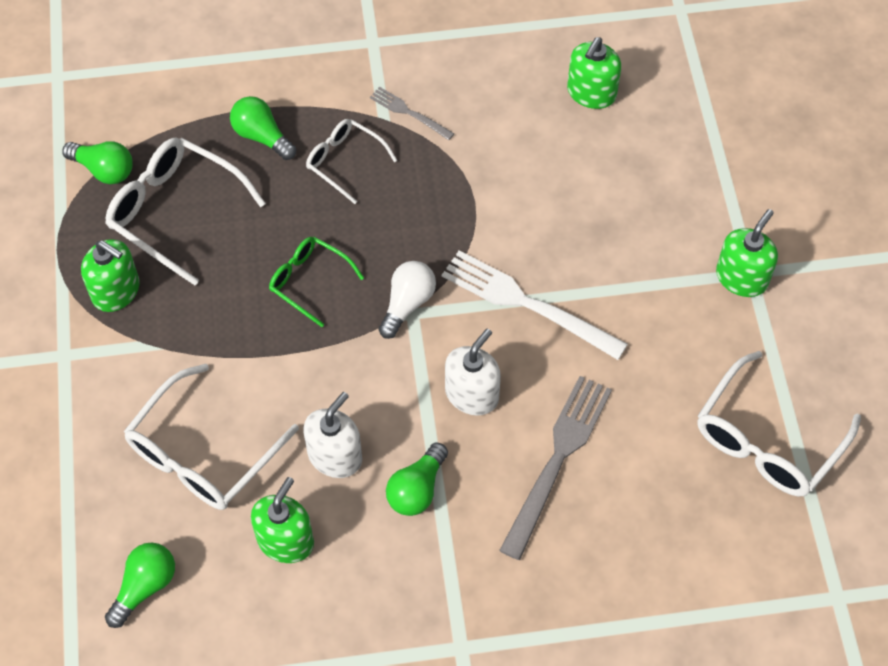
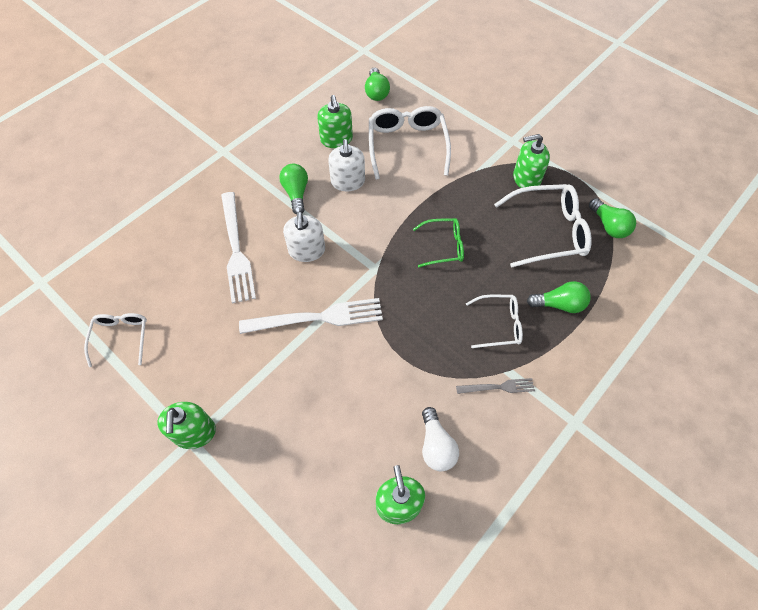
camera: 140 degrees right, 0 degrees up
green light bulb [62,141,133,184] -> green light bulb turned 105 degrees counterclockwise [589,198,636,238]
white light bulb [379,261,436,339] -> white light bulb moved to [422,407,459,471]
grey fork [499,376,612,560] -> white fork [221,192,256,303]
white glasses [698,351,861,497] -> white glasses [84,313,147,367], size x0.59

